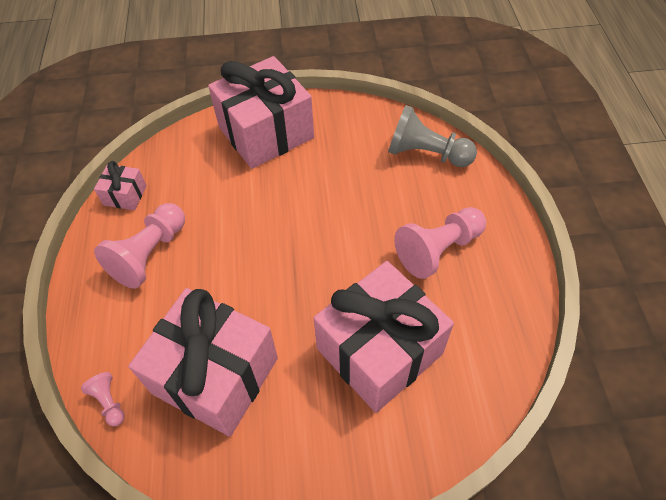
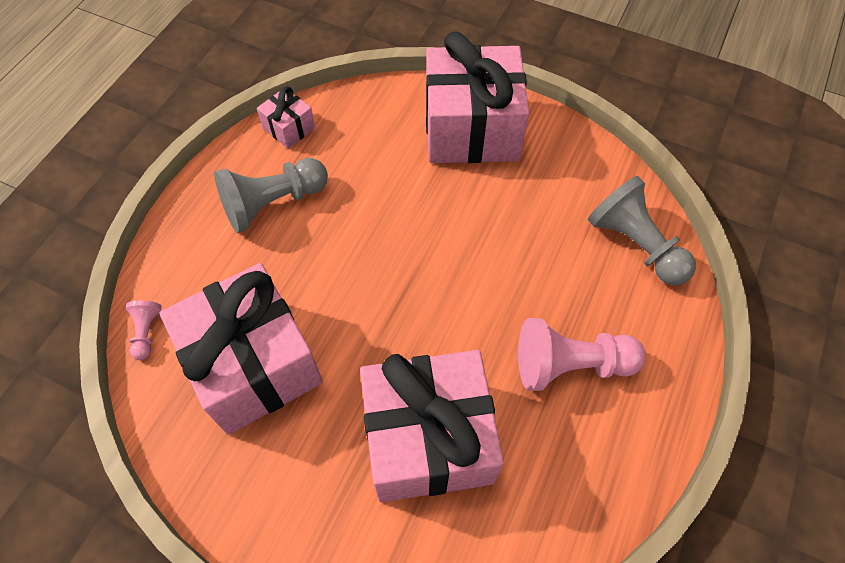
camera: 30 degrees right, 5 degrees up
pink pawn [94,203,185,289] -> grey pawn [214,158,328,233]

